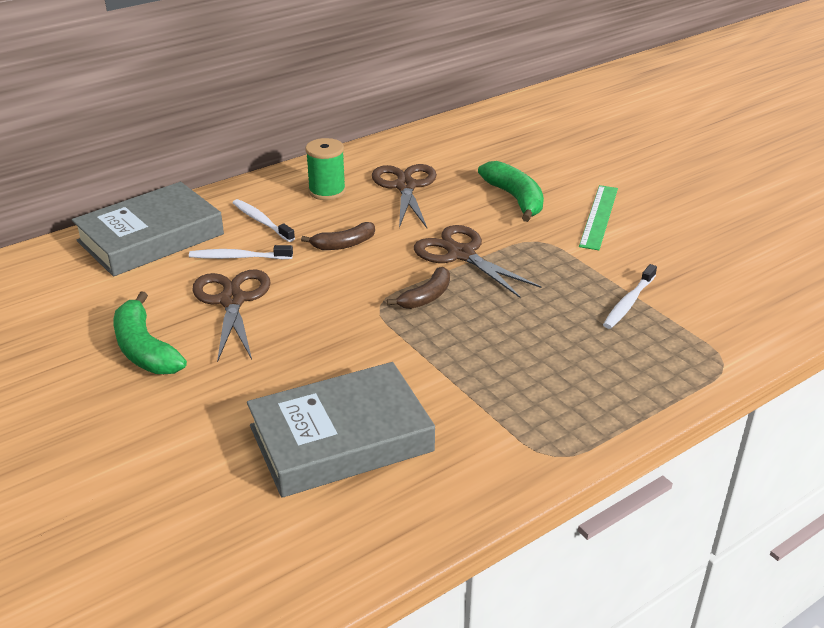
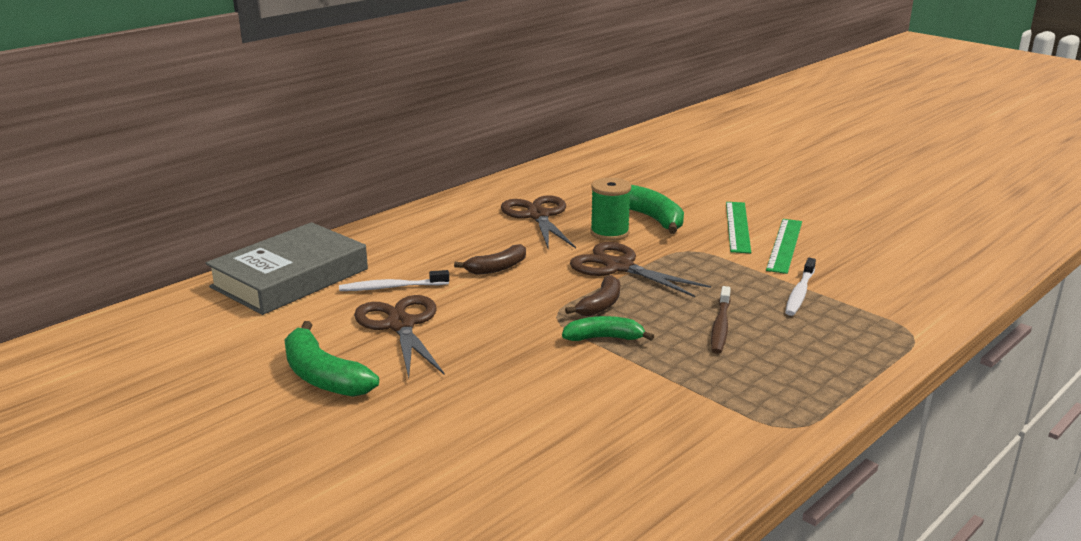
camera: 10 degrees left, 10 degrees down
white toothbrush [233,199,295,242] -> none
grey book [247,362,435,498] -> none
green spool [305,138,346,200] -> green spool moved to [590,178,631,241]
none -> green banana [562,316,654,341]
none -> brown toothbrush [711,286,731,354]
none -> green ruler [766,219,802,274]

